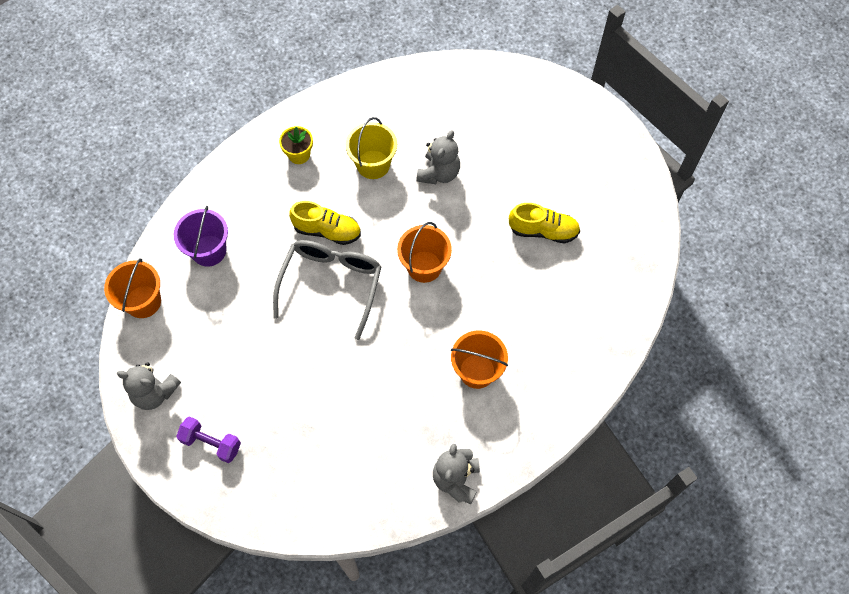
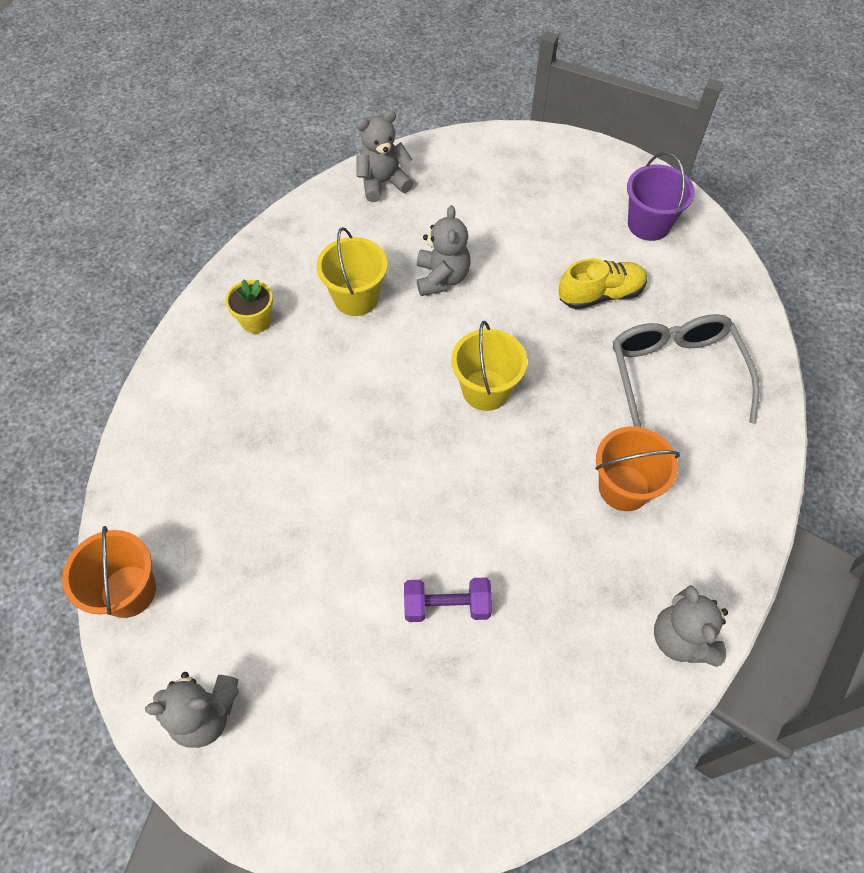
camera: 25 degrees left, 5 degrees down
purple bucket [174,206,228,267] -> purple bucket moved to [627,152,695,241]
purple dumbbell [176,416,241,463] -> purple dumbbell moved to [404,577,492,622]
grey glasses [273,240,382,340] -> grey glasses moved to [613,314,760,427]
yellow shoe [289,201,361,245] -> none
orange bucket [397,222,452,283] -> yellow bucket [451,321,527,411]
none -> grey teddy bear [356,110,413,202]

